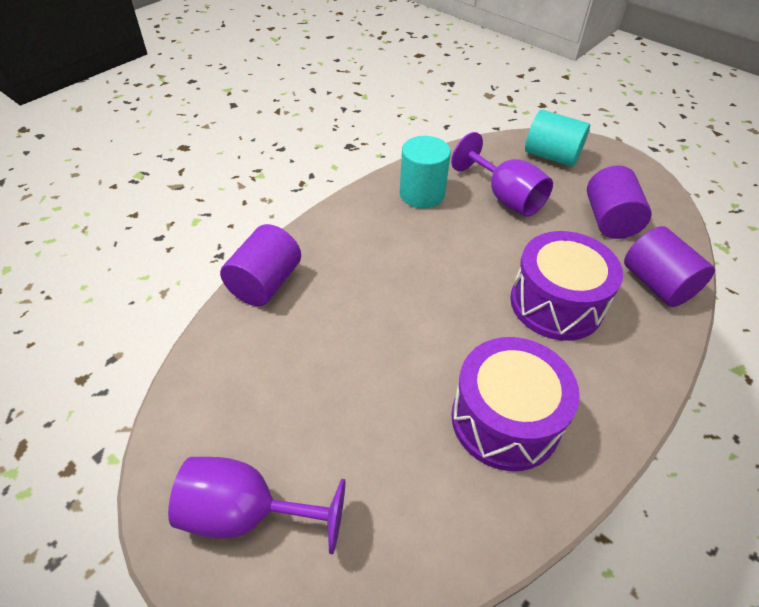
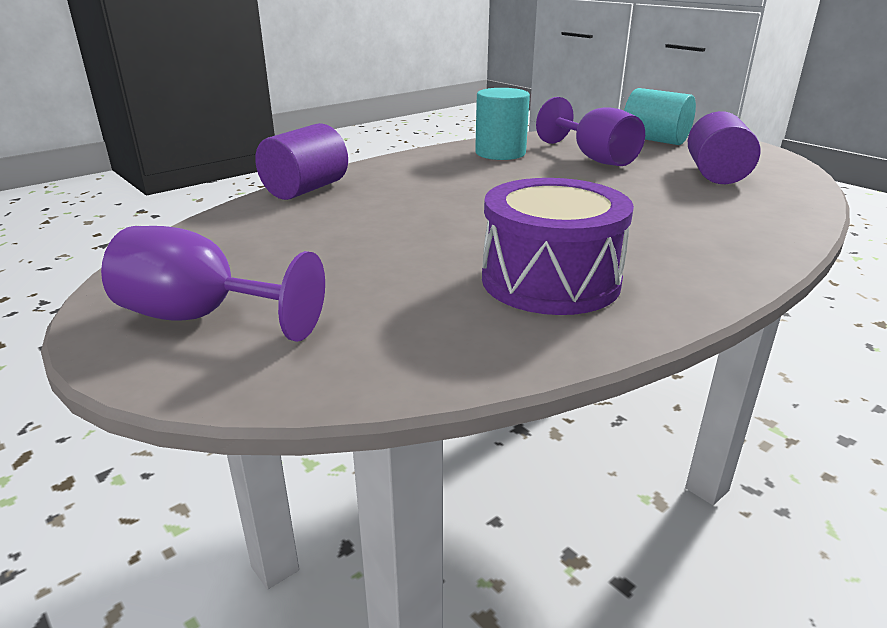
camera: 10 degrees right, 20 degrees down
purple drum [510,231,623,341] -> none
purple cylinder [624,226,715,307] -> none

